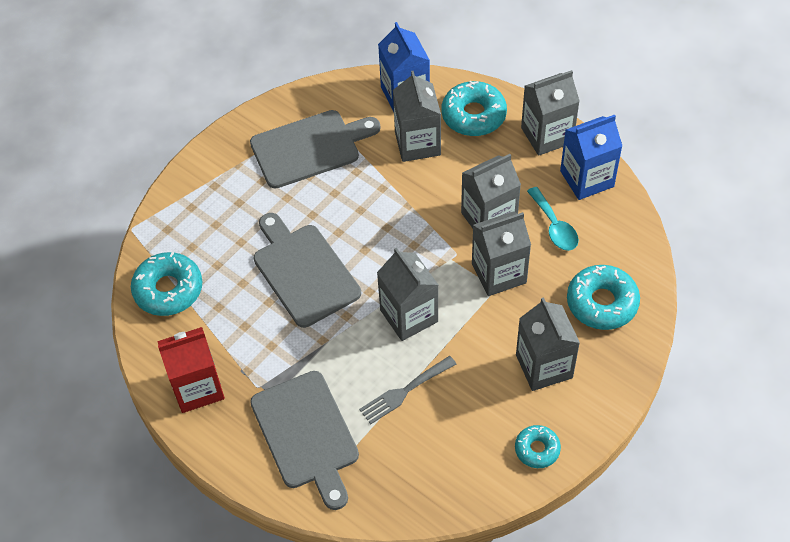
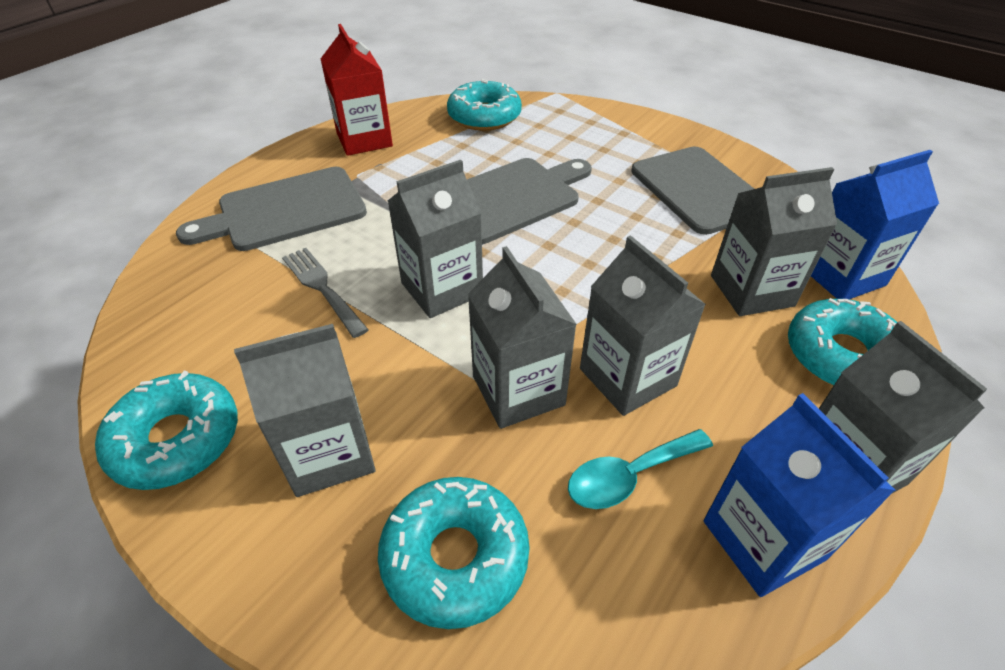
camera: 85 degrees right, 10 degrees down
turquoise donut [515,425,561,468] -> turquoise donut [95,371,238,490], size x1.69

